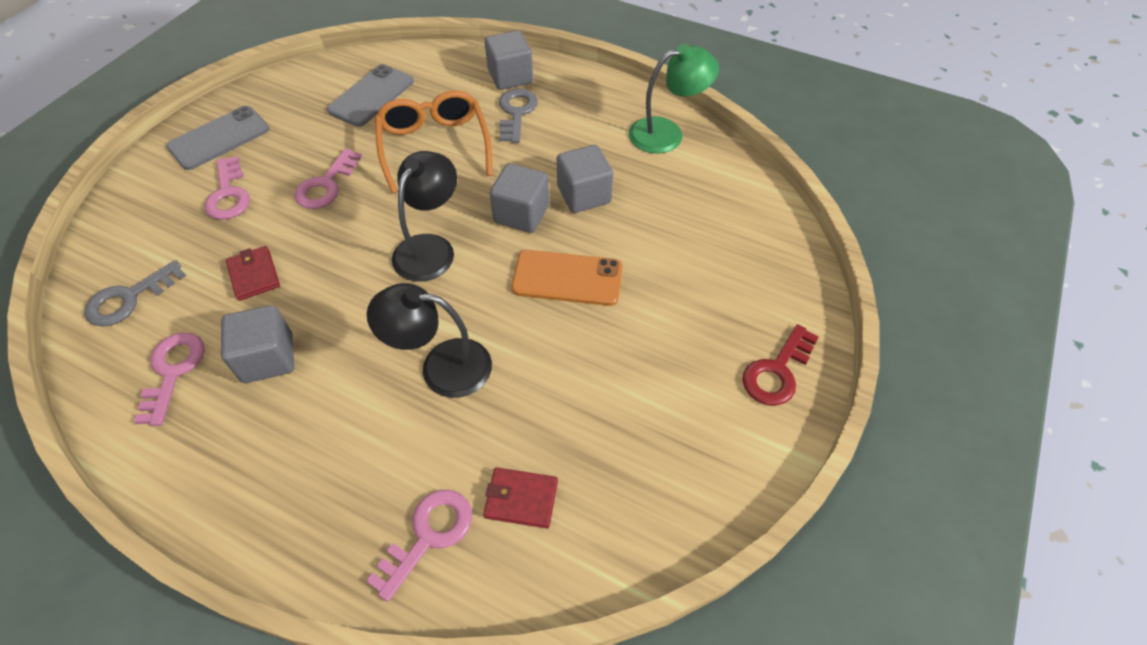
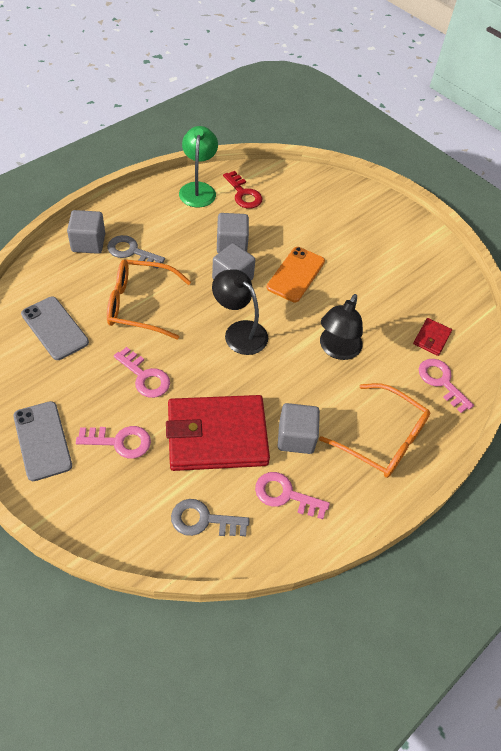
camera: 75 degrees left, 0 degrees up
grey key [84,260,186,326] -> grey key turned 120 degrees clockwise [171,499,250,536]
red wallet [226,246,280,301] -> red wallet [166,395,270,471], size x2.38
red key [742,324,819,406] -> red key moved to [223,171,263,208]
none -> orange glasses [319,383,430,478]

